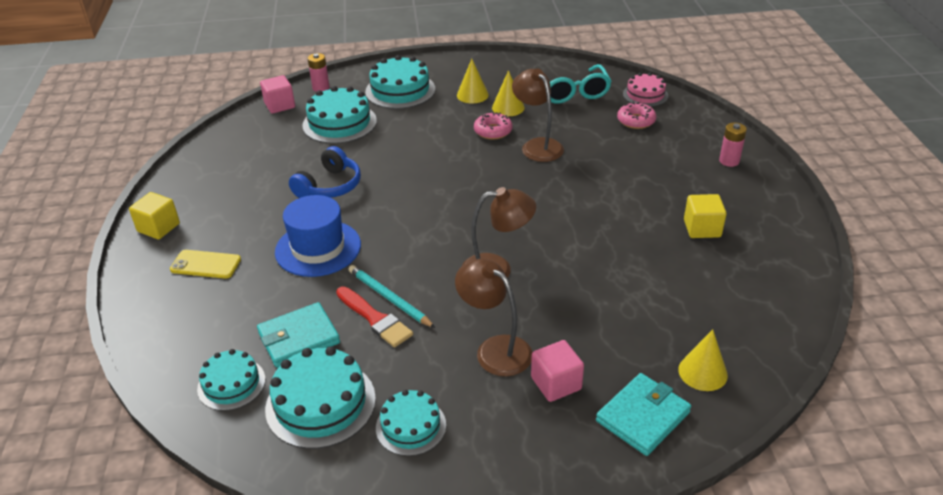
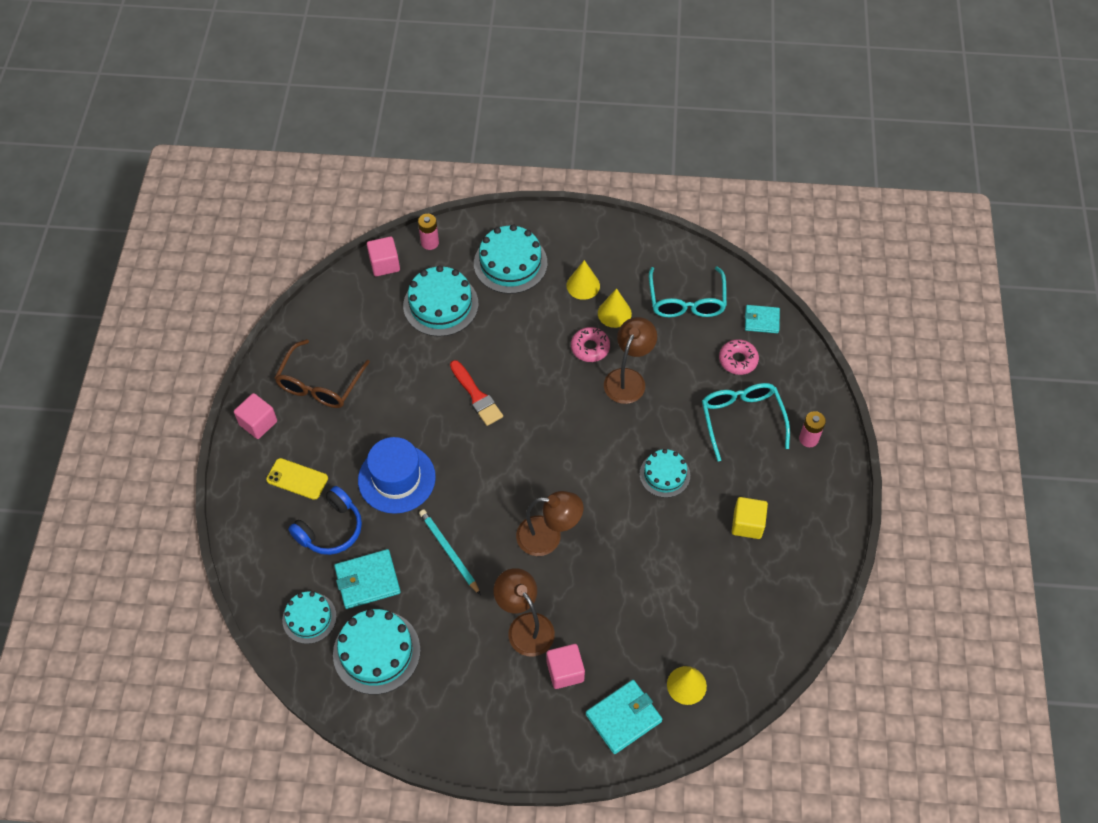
camera: 10 degrees right, 20 degrees up
yellow cube [129,192,180,239] -> pink cube [234,393,277,439]
blue headphones [289,146,361,198] -> blue headphones moved to [288,486,362,555]
red brush [336,286,413,347] -> red brush moved to [450,360,503,426]
turquoise cake [376,390,446,456] -> turquoise cake moved to [640,449,690,498]
brown lamp [512,69,564,162] -> brown lamp turned 45 degrees clockwise [604,317,657,404]
pink cake [623,73,668,107] -> turquoise wallet [745,305,780,333]
none -> brown glasses [275,339,370,408]
none -> turquoise glasses [702,383,790,462]

